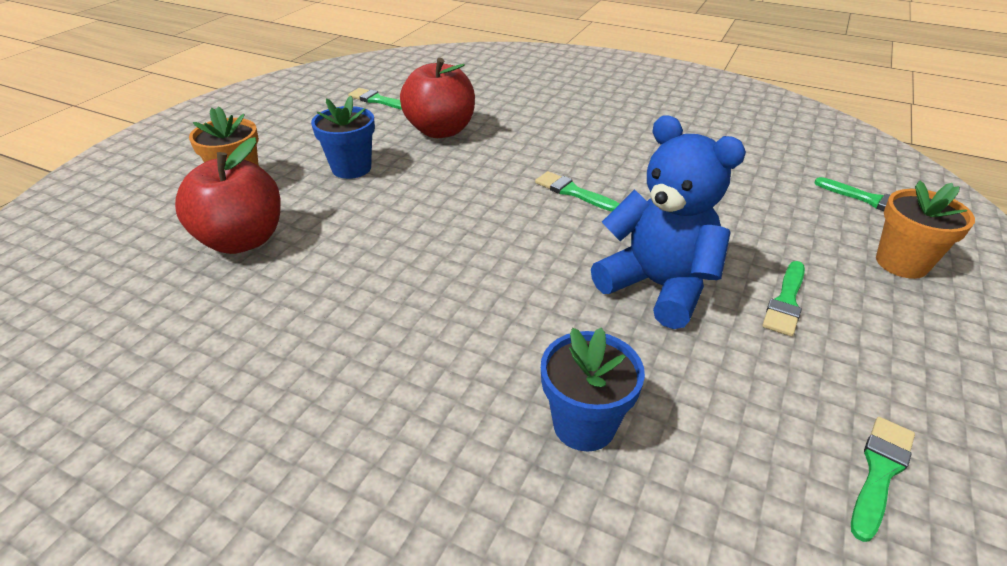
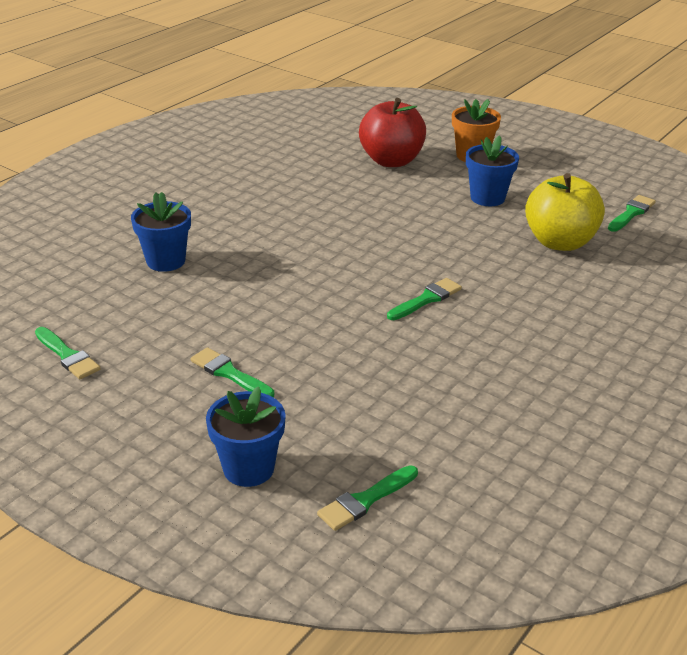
camera: 100 degrees right, 5 degrees down
red apple [400,58,475,138] -> yellow apple [525,173,605,251]
blue teddy bear [591,115,746,329] -> none
orange flower pot [876,181,975,279] -> blue flower pot [206,386,286,487]

